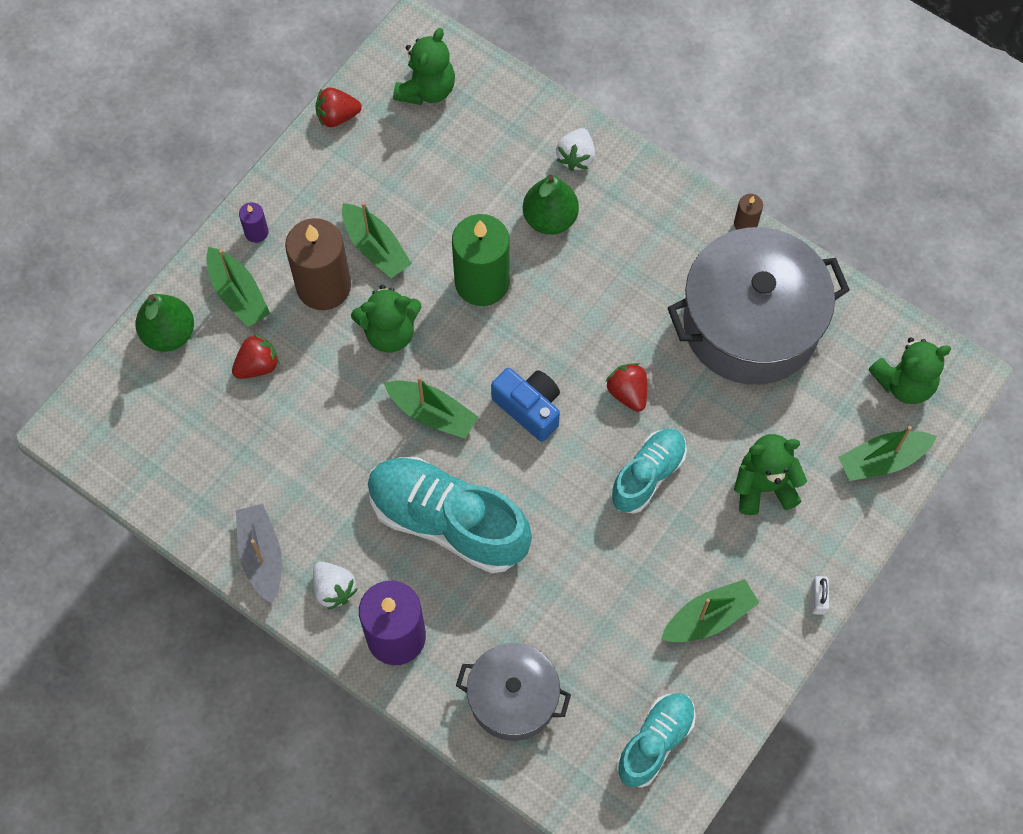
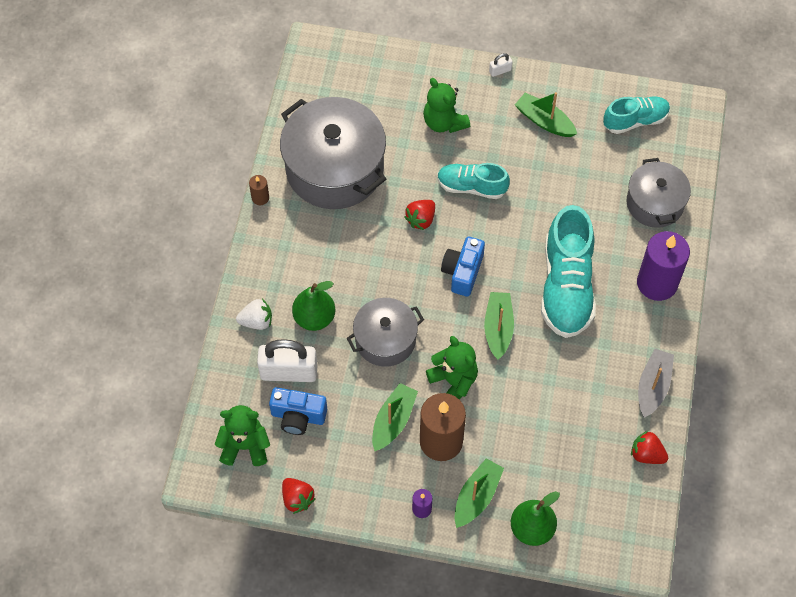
camera: 115 degrees left, 5 degrees down
red strawberry [232,334,280,379] -> red strawberry moved to [631,431,668,464]
grey boat [236,504,282,604] -> grey boat turned 150 degrees clockwise [638,349,674,418]
white strawberry [313,562,358,610] -> none
green candle [452,214,510,306] -> grey pot [346,298,424,367]
turquoise shoe [616,693,696,788] -> turquoise shoe turned 150 degrees clockwise [603,97,670,134]
green boat [838,426,937,481] -> none
green teddy bear [868,337,951,404] -> none
none -> white padlock [257,339,318,382]
none -> blue camera [269,387,327,435]

